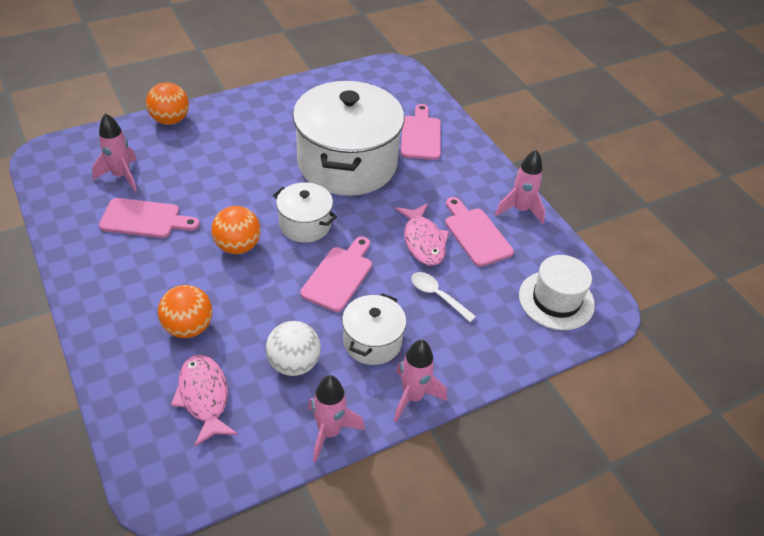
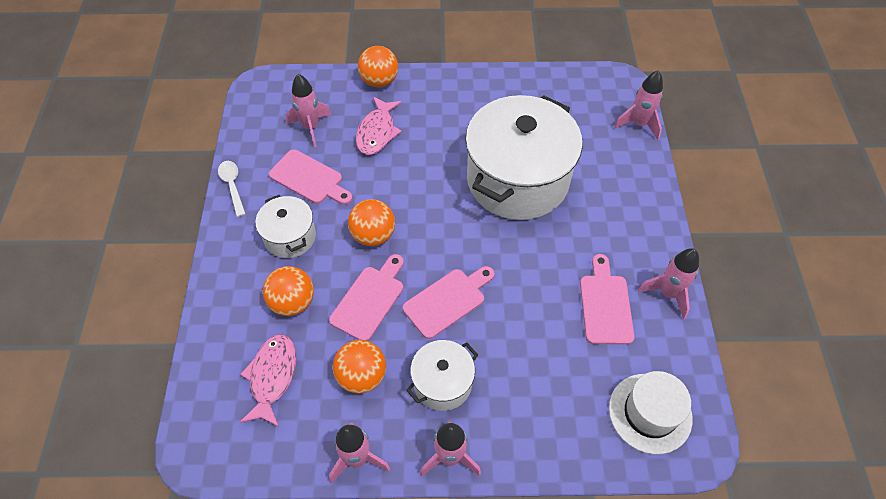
camera: 30 degrees right, 10 degrees up
white ball [266,321,321,376] -> orange ball [333,340,386,394]
white pot [273,182,337,243] -> white pot moved to [255,195,316,258]
pink fish [396,204,449,266] -> pink fish moved to [356,96,402,155]
pink cutting board [401,104,441,160] -> pink cutting board moved to [329,254,404,341]
white spoon [411,272,476,322] -> white spoon moved to [218,161,246,217]
none -> pink rocket [614,70,663,140]

